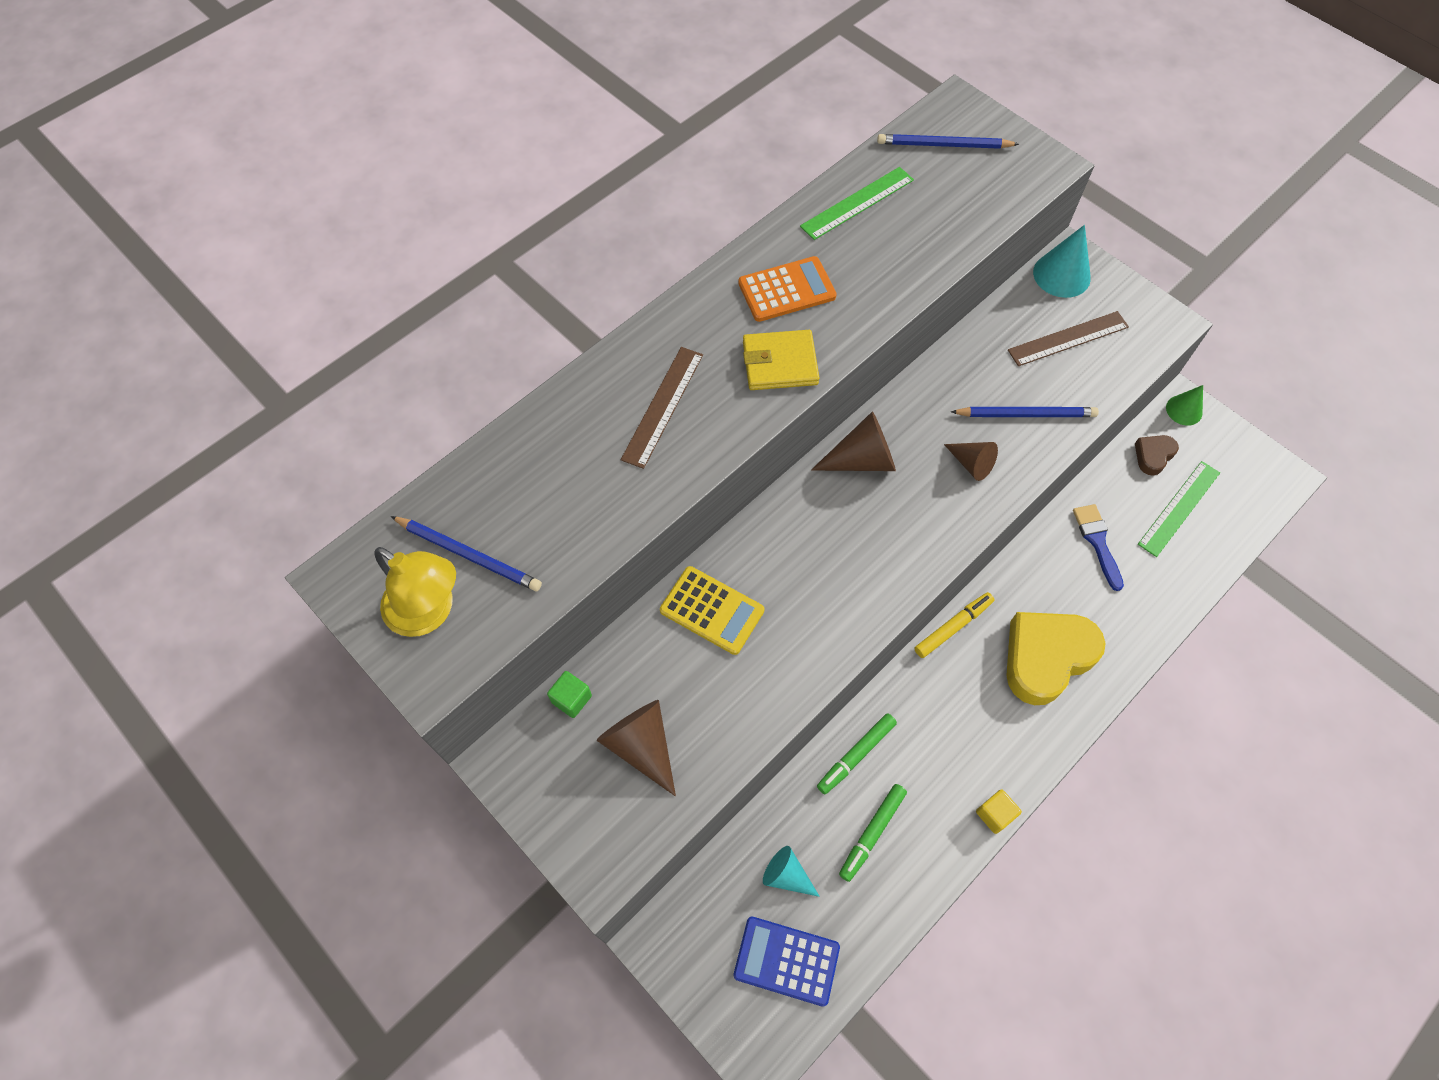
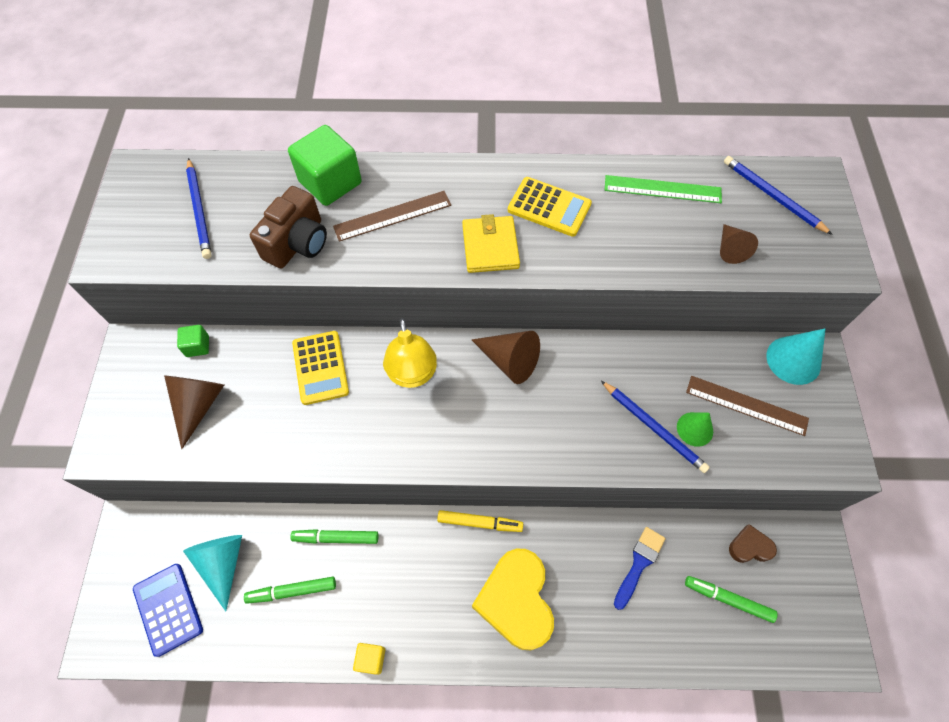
camera: 45 degrees right, 0 degrees up
yellow lamp [374,547,456,637] -> yellow lamp moved to [383,318,437,388]
orange calculator [738,256,837,322] -> yellow calculator [508,177,592,237]
yellow wallet [743,330,820,390] -> yellow wallet turned 45 degrees clockwise [462,214,520,273]
turquoise cone [763,846,820,897] -> turquoise cone [183,535,242,611], size x1.55
brown cone [944,442,998,481] -> brown cone moved to [720,224,758,264]
yellow heart [1006,612,1106,705] -> yellow heart turned 105 degrees counterclockwise [472,548,554,650]
green ruler [1138,461,1220,557] -> green marker [685,576,778,623]
green cone [1166,385,1203,426] -> green cone moved to [677,412,713,447]
none -> brown camera [250,186,327,268]
none -> green cube [288,125,362,206]

